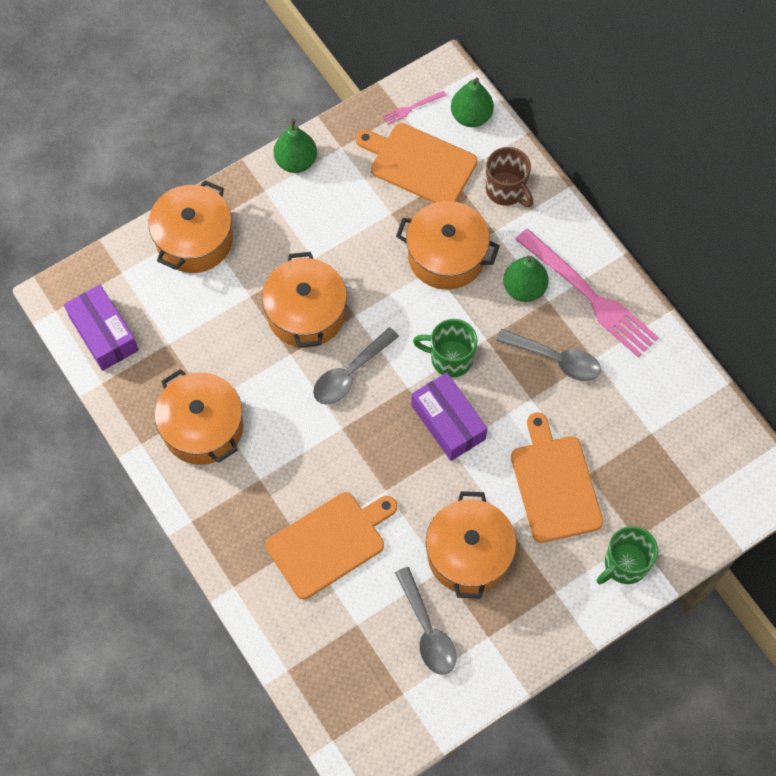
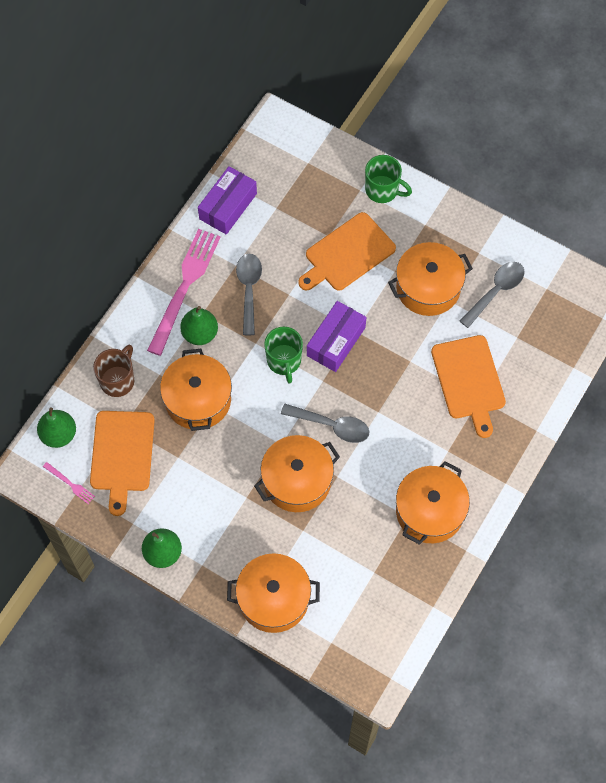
camera: 115 degrees left, 0 degrees up
purple box [64,285,139,371] -> purple box moved to [198,166,257,235]
orange cutting board [266,492,397,599] -> orange cutting board turned 135 degrees counterclockwise [431,335,506,438]

